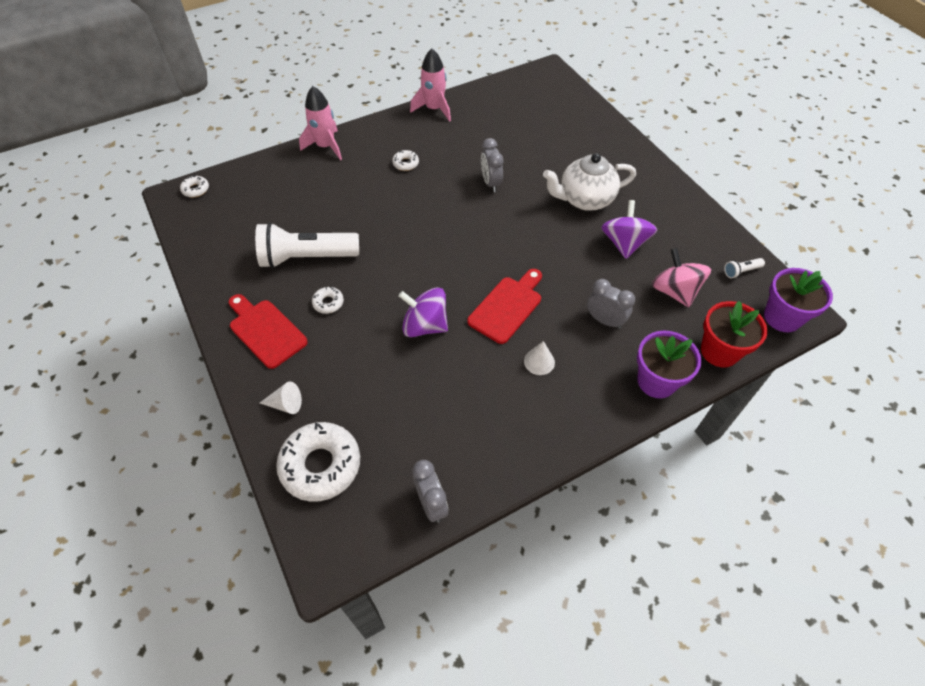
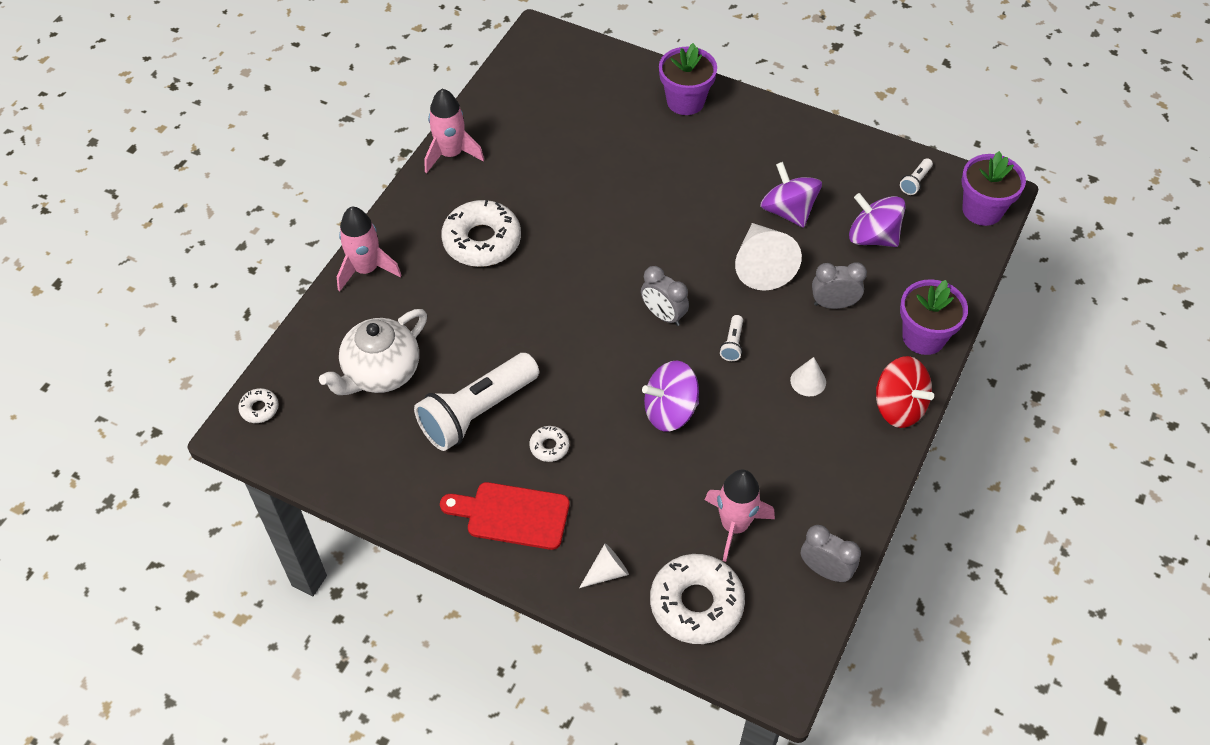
camera: 35 degrees left, 0 degrees up
white donut [392,150,419,171] -> white donut [441,200,521,267], size x2.20
red cutting board [467,269,542,344] -> white flashlight [720,315,743,361]
grey clock [481,138,503,192] -> grey clock moved to [641,266,689,326]
white teapot [543,153,636,211] -> white teapot moved to [319,309,427,395]
pink spinning top [652,248,711,307] -> purple spinning top [849,193,906,247]
red flower pot [701,301,767,368] -> none
none -> purple flower pot [659,43,717,115]
none -> pink rocket [705,469,775,562]
none -> white cone [735,223,802,291]
none -> red spinning top [876,356,934,428]

